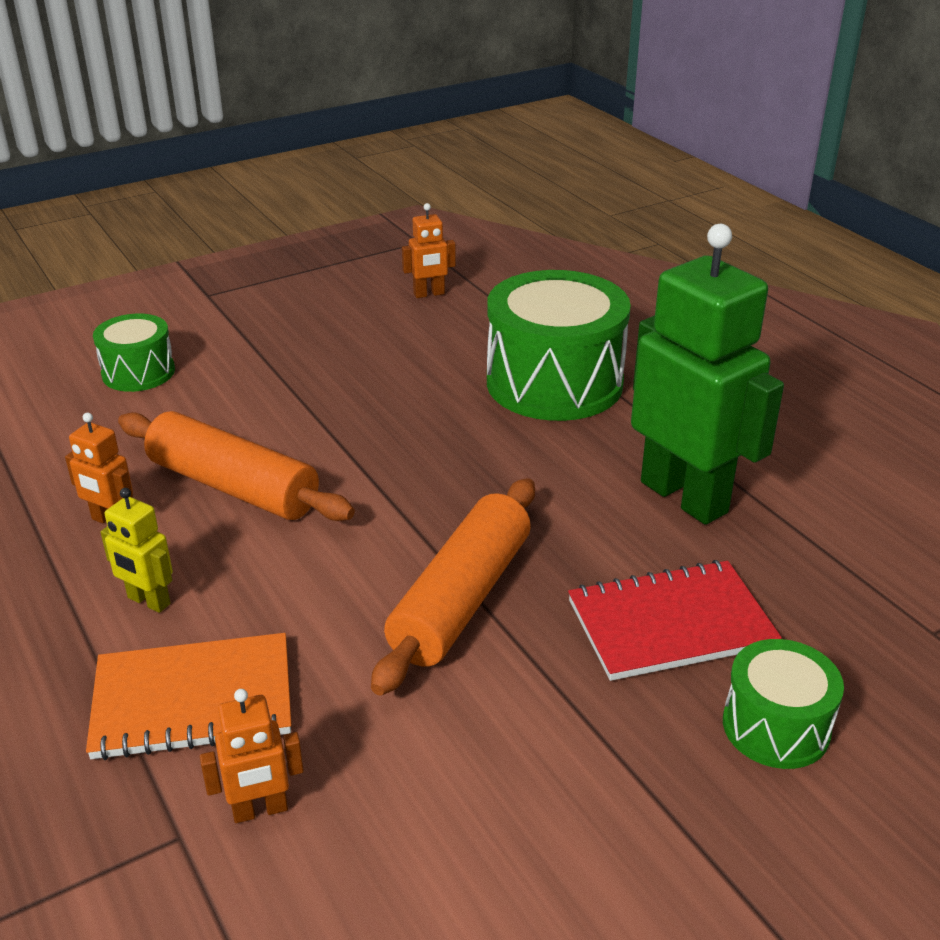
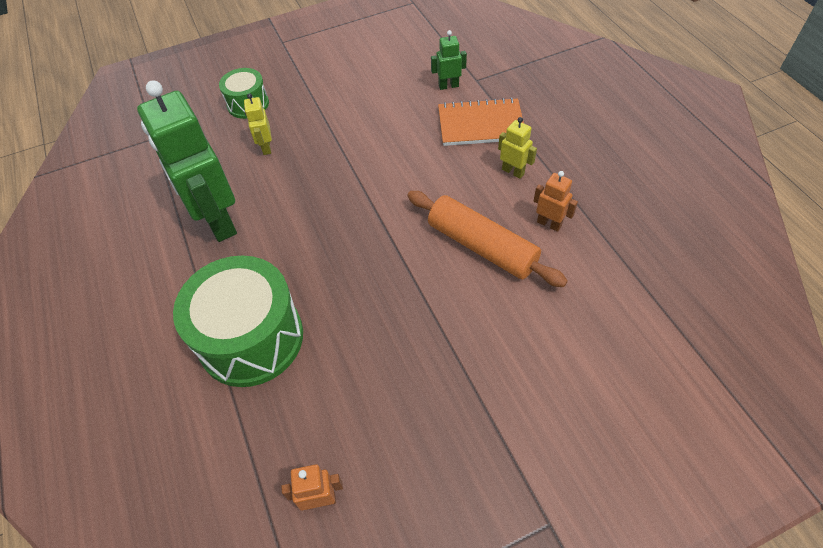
camera: 170 degrees left, 20 degrees up
green drum [93,314,175,392] -> none
orange robot [200,689,304,823] -> green robot [431,30,467,90]
orange rolling pin [371,478,535,695] -> none
red notebook [568,560,782,681] -> yellow robot [244,93,272,155]

